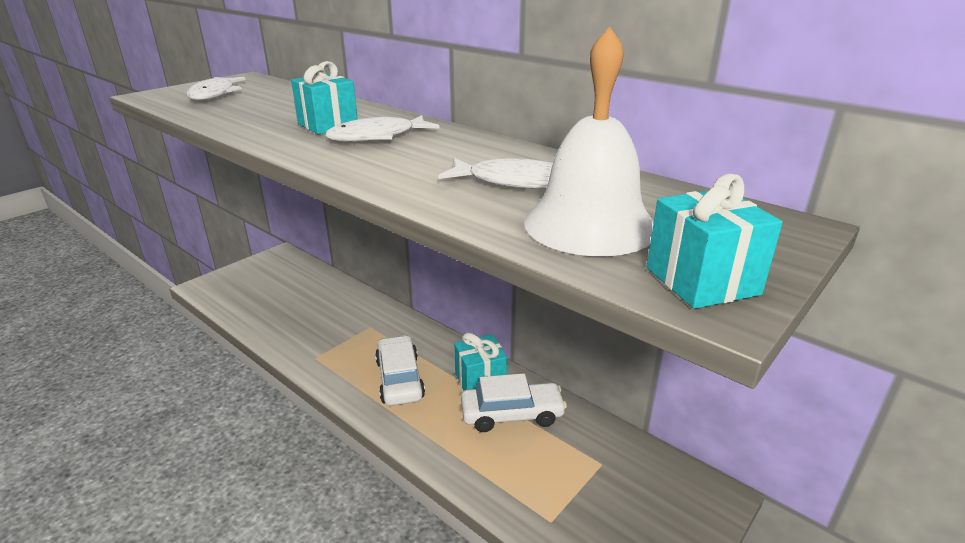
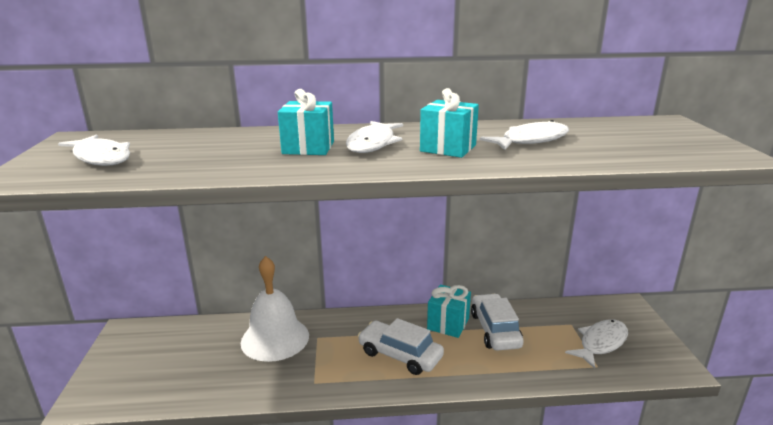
camera: 45 degrees left, 5 degrees down
white car [461,374,567,432] -> white car turned 45 degrees counterclockwise [471,294,524,351]
white bell [524,26,654,256] -> white bell moved to [241,256,309,362]
turquoise gift [647,174,783,309] -> turquoise gift moved to [420,88,479,158]
none -> white fish [565,319,628,369]

